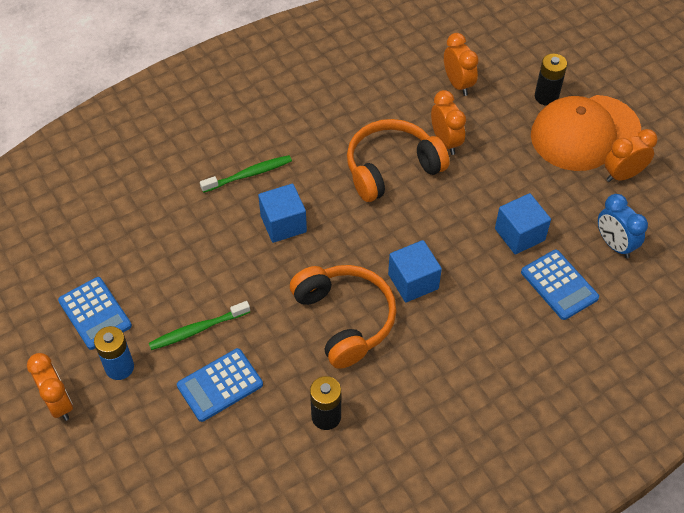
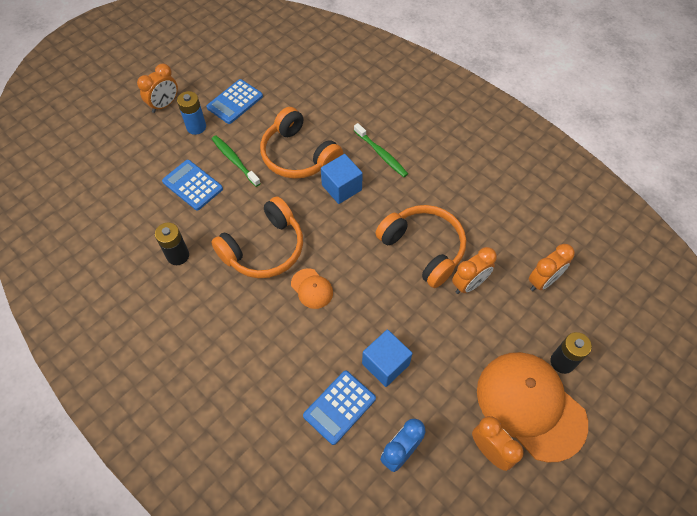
camera: 75 degrees right, 5 degrees up
blue cube [388,240,442,302] -> orange cap [291,268,333,309]
none -> orange headphones [260,107,343,179]

